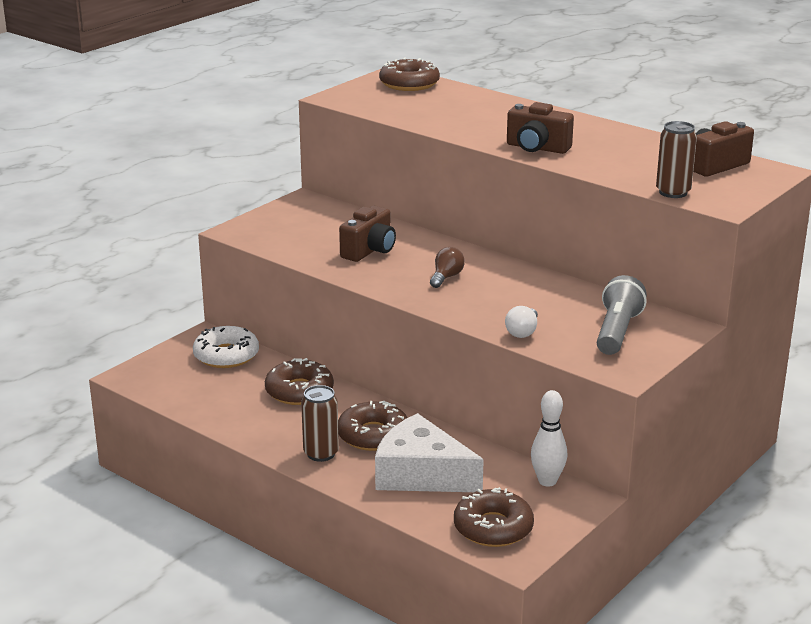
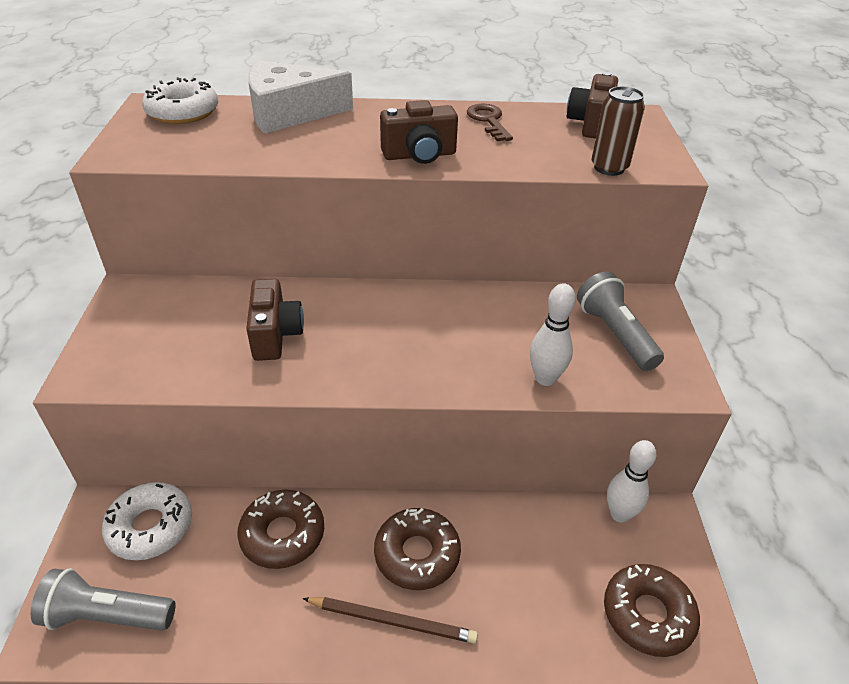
camera: 40 degrees left, 15 degrees up
brown can [301,385,339,462] -> brown pencil [302,597,478,643]
white cheese [375,413,484,492] -> white cheese moved to [248,60,353,134]
brown donut [379,57,440,91] -> white donut [142,77,218,124]
brown light bulb [430,247,465,288] -> none
white light bulb [505,306,538,338] -> white bowling pin [530,283,576,386]
none -> grey flashlight [31,568,176,631]
none -> brown key [467,104,513,141]

